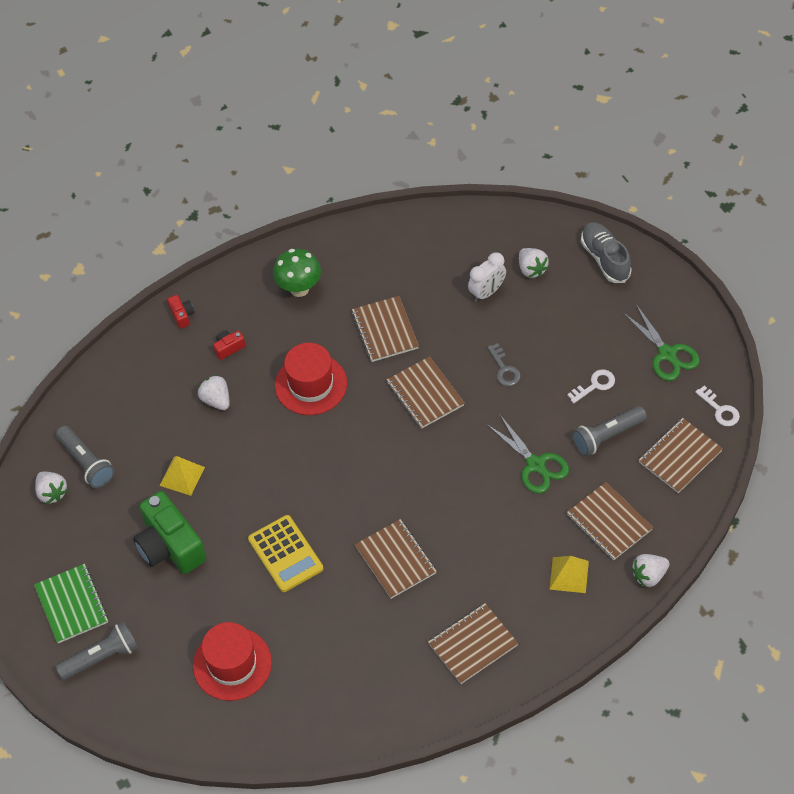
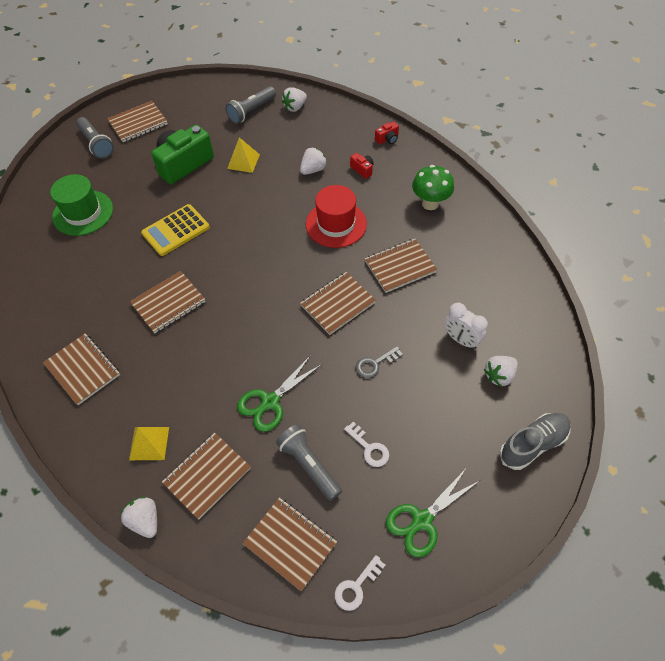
camera: 80 degrees right, 0 degrees up
green notebook [34,564,108,643] -> brown notebook [107,101,168,142]
white strawberry [35,472,68,504] -> white strawberry moved to [282,87,307,112]
red hat [193,622,272,701] -> green hat [50,174,113,236]

